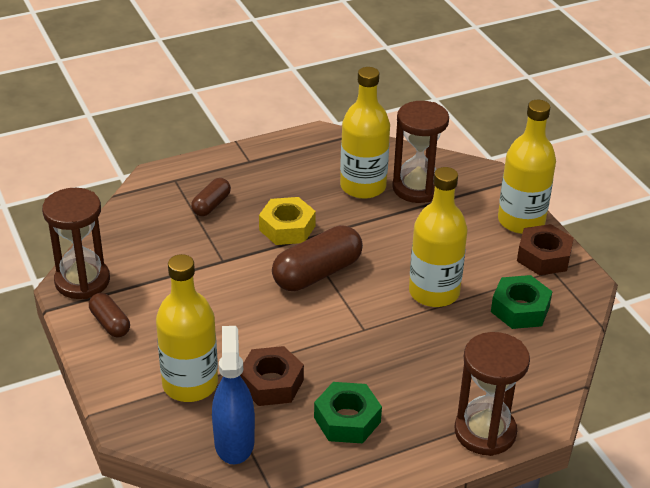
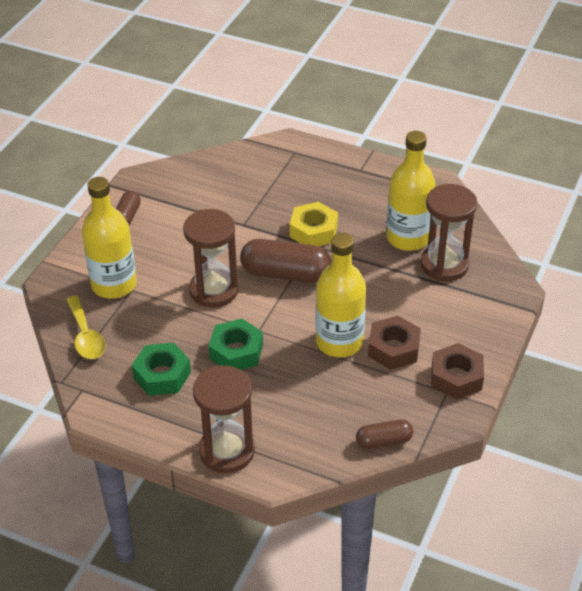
camera: 50 degrees right, 5 degrees up
brown hourglass [42,188,110,299] -> brown hourglass moved to [183,209,238,308]
brown capsule [191,178,231,216] -> brown capsule moved to [356,419,413,449]
blue spray bottle [212,326,255,465] -> yellow spoon [66,296,105,359]
brown nut [240,346,304,406] -> brown nut moved to [368,316,421,370]
green nut [491,275,553,329] -> green nut moved to [208,318,263,370]
yellow bottle [498,100,556,234] -> none

